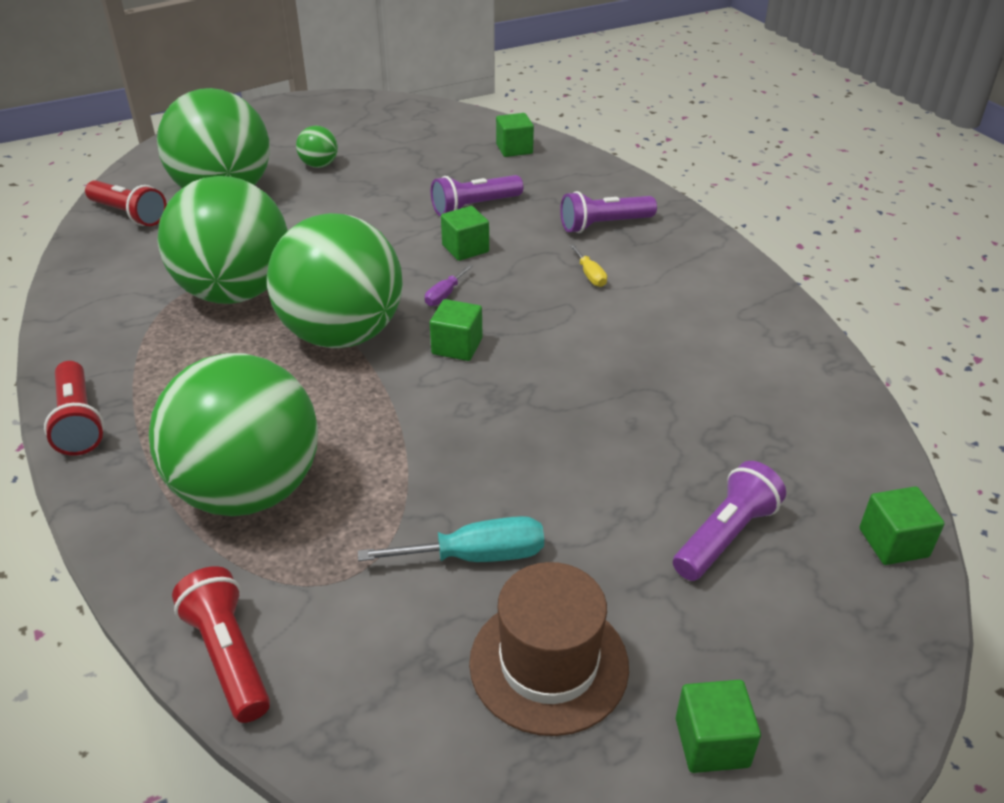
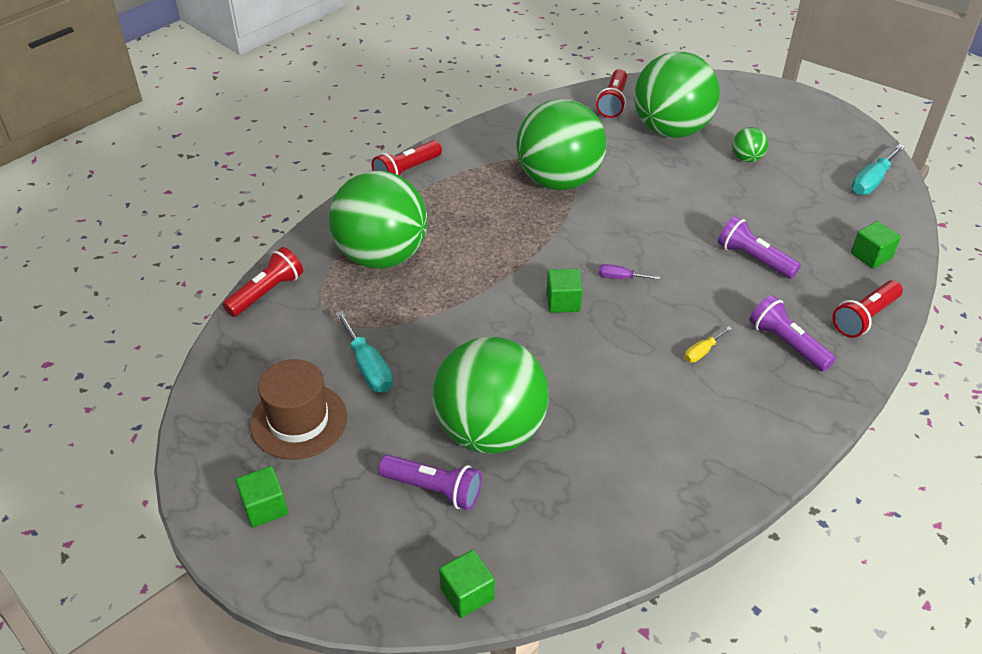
camera: 70 degrees right, 5 degrees up
green ball [267,213,403,348] -> green ball moved to [433,337,549,454]
green cube [441,206,489,261] -> none
none -> red flashlight [833,280,903,338]
none -> turquoise screwdriver [852,144,905,195]

